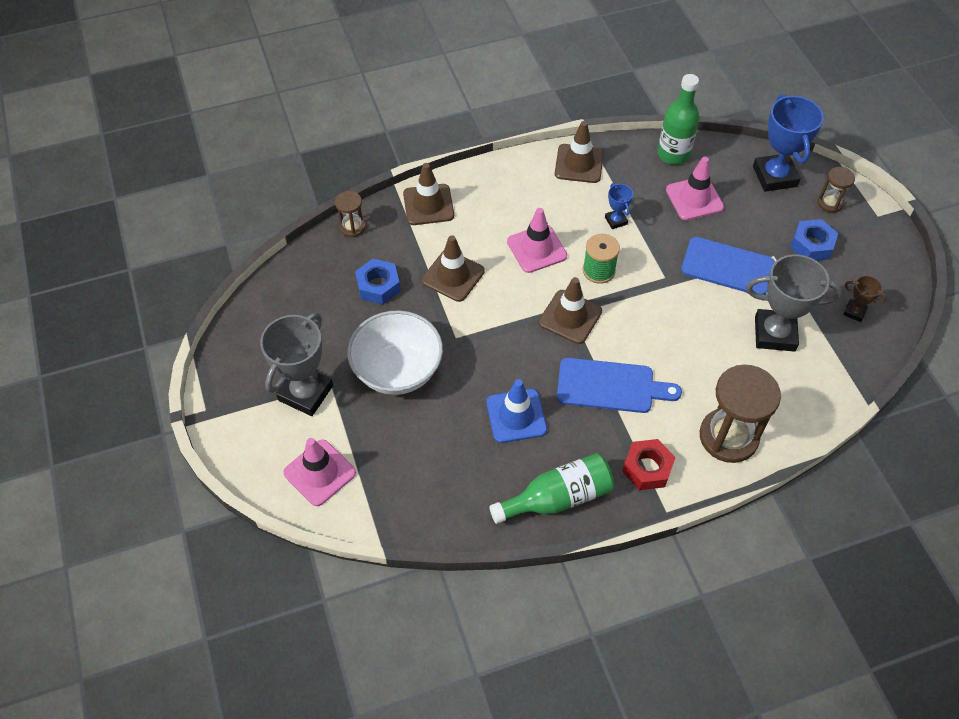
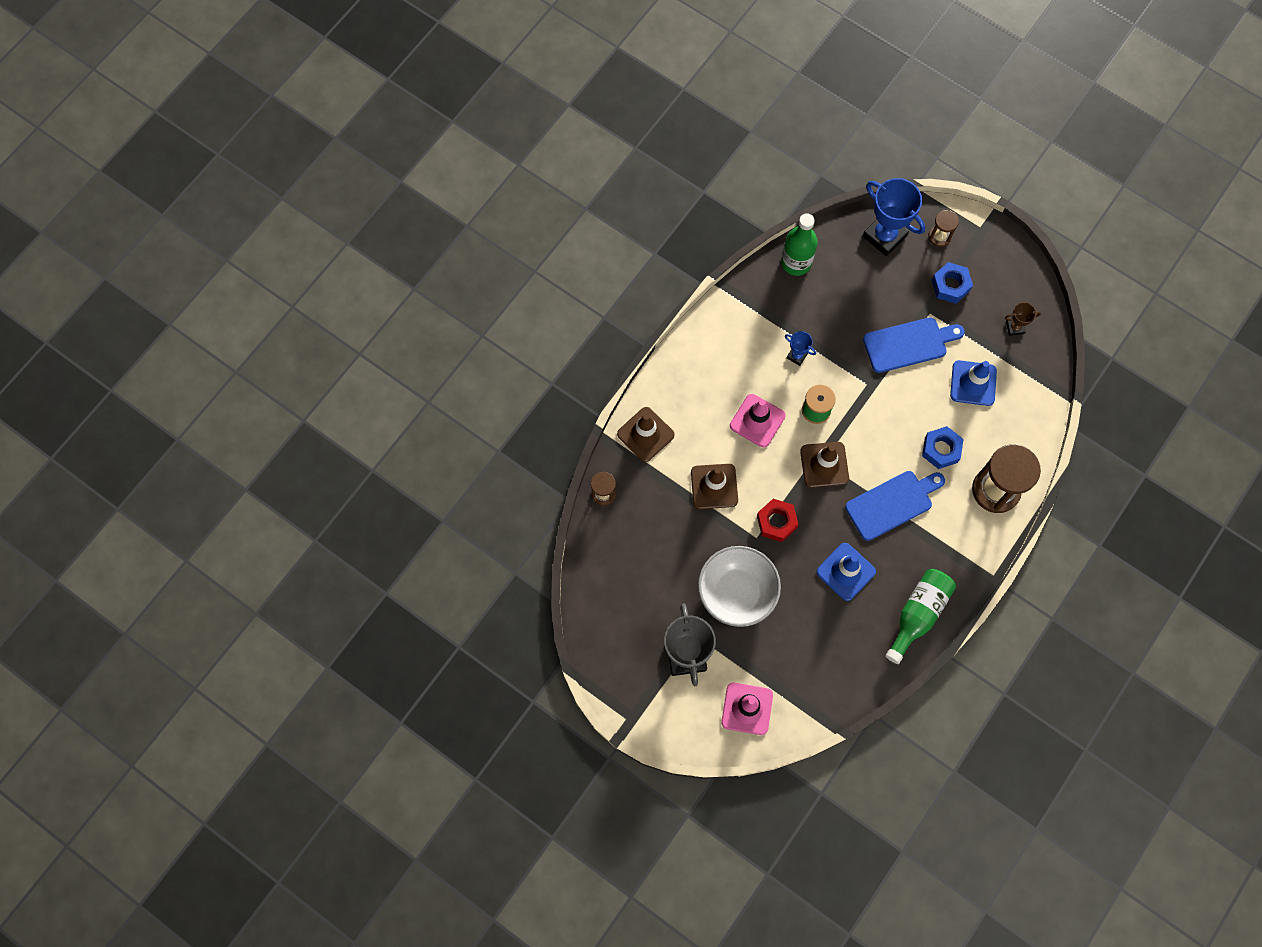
camera: 35 degrees left, 15 degrees up
blue nut [355,259,400,305] -> blue nut moved to [922,426,963,469]
brown traffic cone [555,121,604,183] -> none
red nut [622,439,676,490] -> red nut moved to [757,499,799,542]
pink traffic cone [666,157,724,220] -> none
grey trophy [746,255,843,352] -> blue traffic cone [950,360,997,406]

